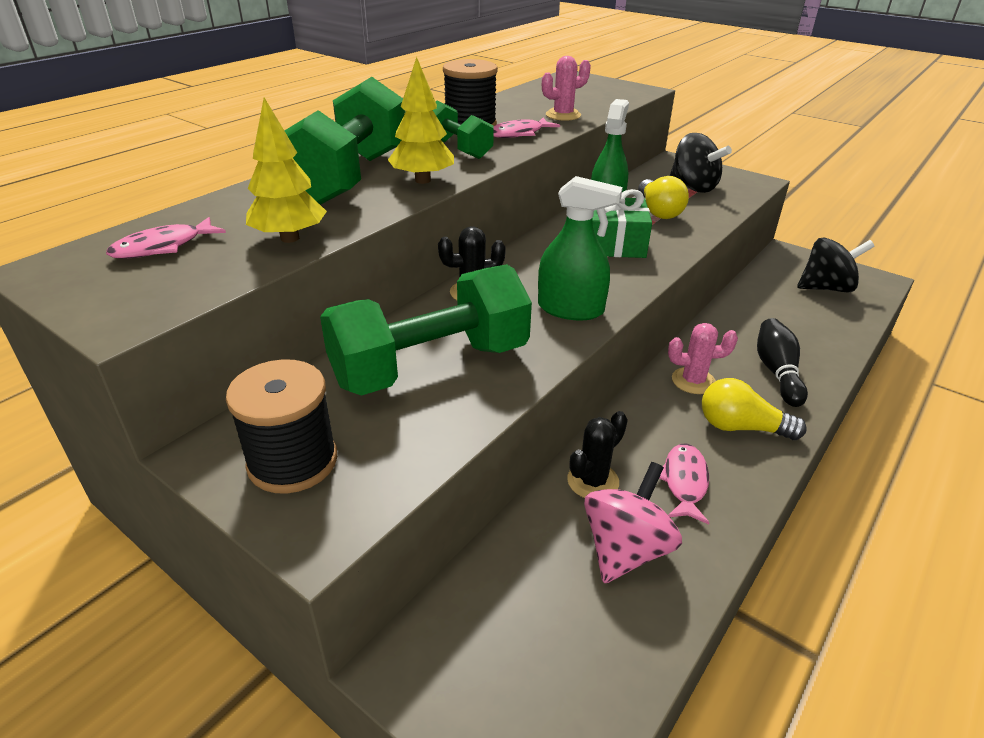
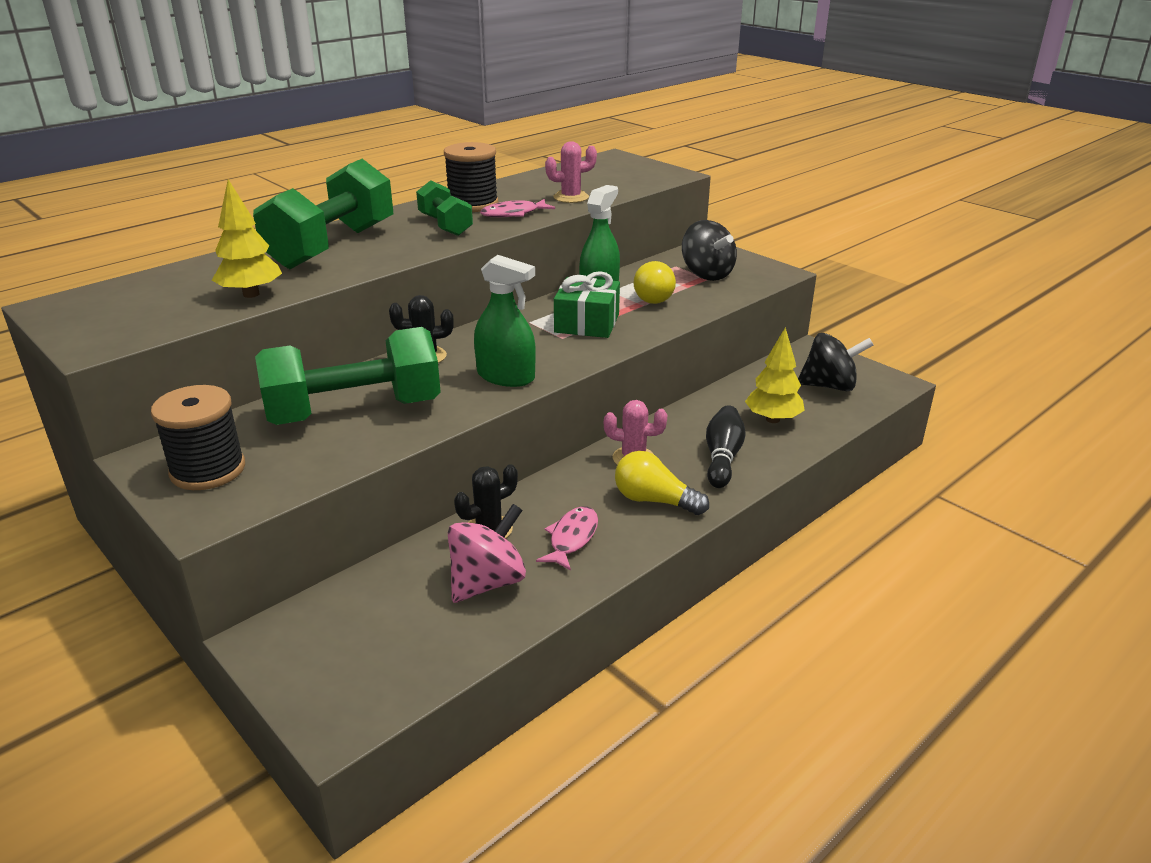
camera: 10 degrees right, 5 degrees down
pink fish [106,217,226,258] -> none
yellow tree [388,57,454,184] -> yellow tree moved to [745,327,805,423]

